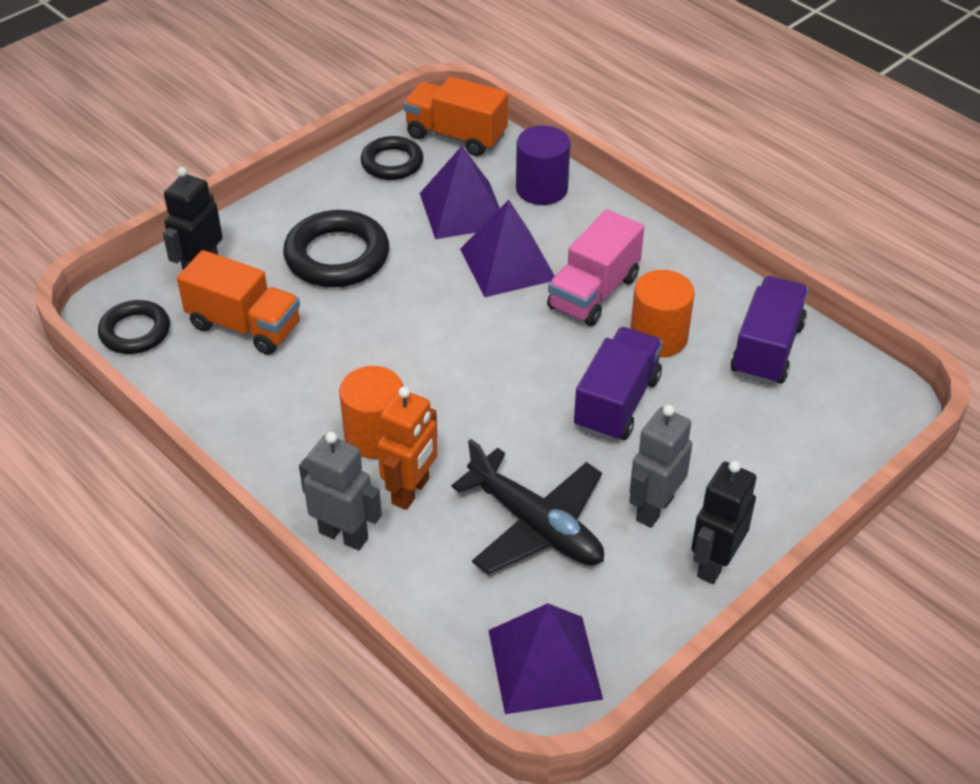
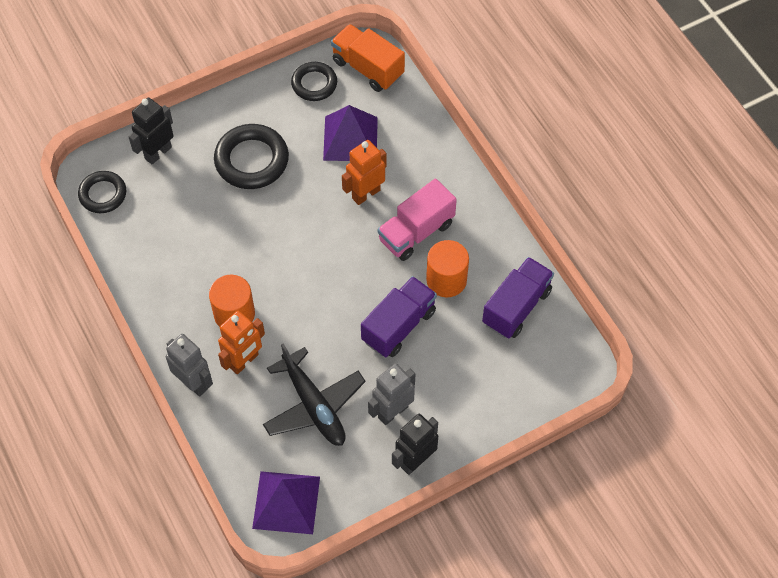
camera: 15 degrees right, 15 degrees up
orange truck [177,250,300,355] -> none
purple pyramid [460,200,555,297] -> orange robot [342,140,387,205]
purple cylinder [516,125,570,205] -> none

